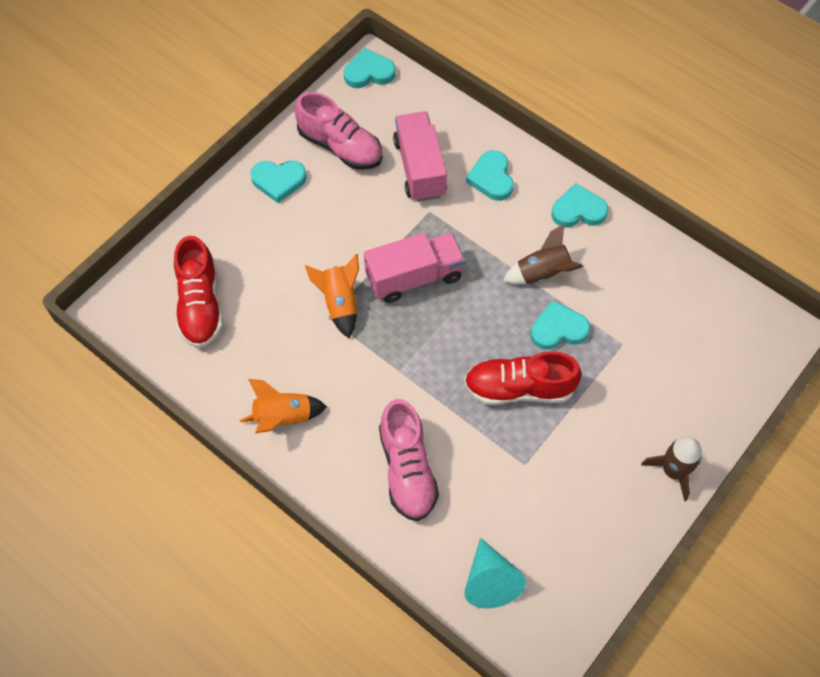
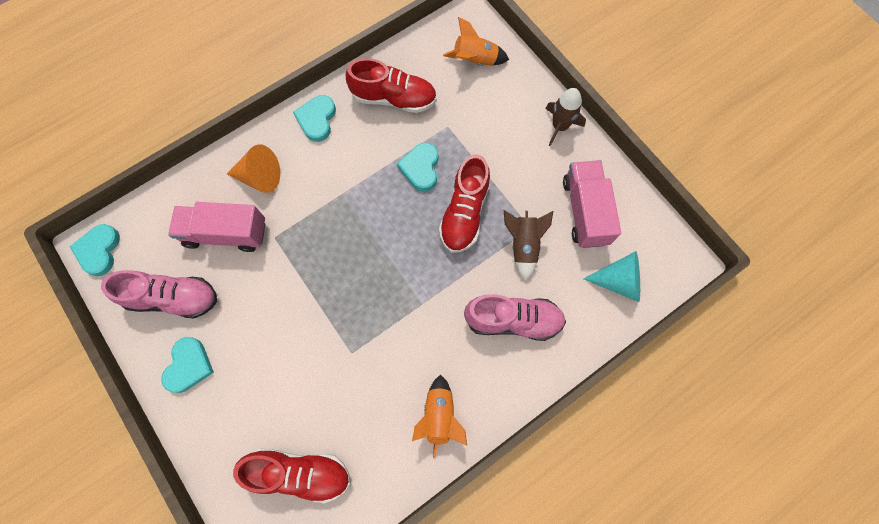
camera: 75 degrees left, 10 degrees up
pink shoe [295,92,382,170] -> pink shoe turned 45 degrees clockwise [101,270,217,318]
orange rocket [305,254,359,338] -> orange rocket moved to [443,17,509,66]
pink truck [364,233,465,303] -> pink truck moved to [563,160,621,248]
turquoise heart [466,150,513,201] -> orange cone [227,144,280,193]
brown rocket [503,224,583,285] -> brown rocket moved to [504,210,553,281]
none -> red shoe [346,58,437,113]

